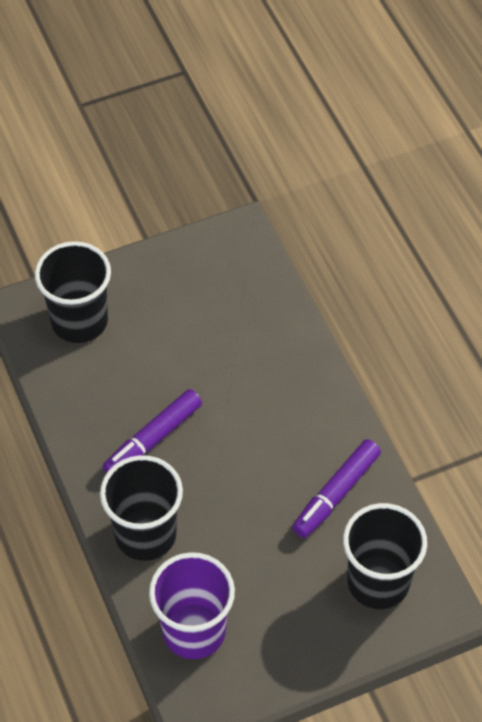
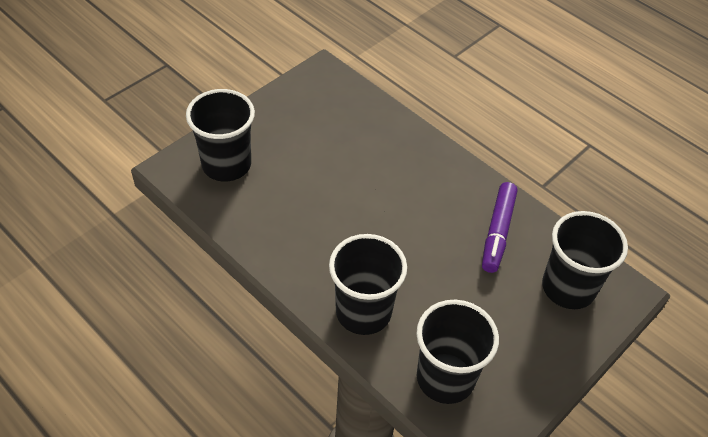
camera: 25 degrees left, 5 degrees down
purple marker [103,389,202,473] -> none
purple cup [149,552,235,659] -> black cup [416,300,499,404]

